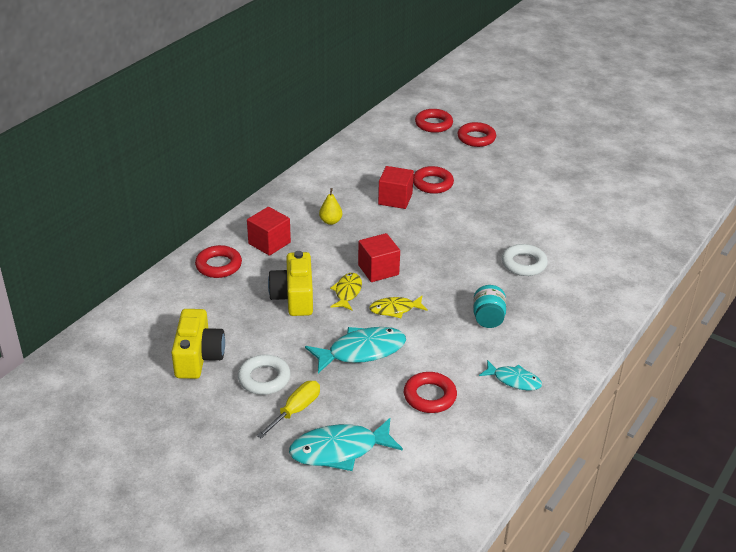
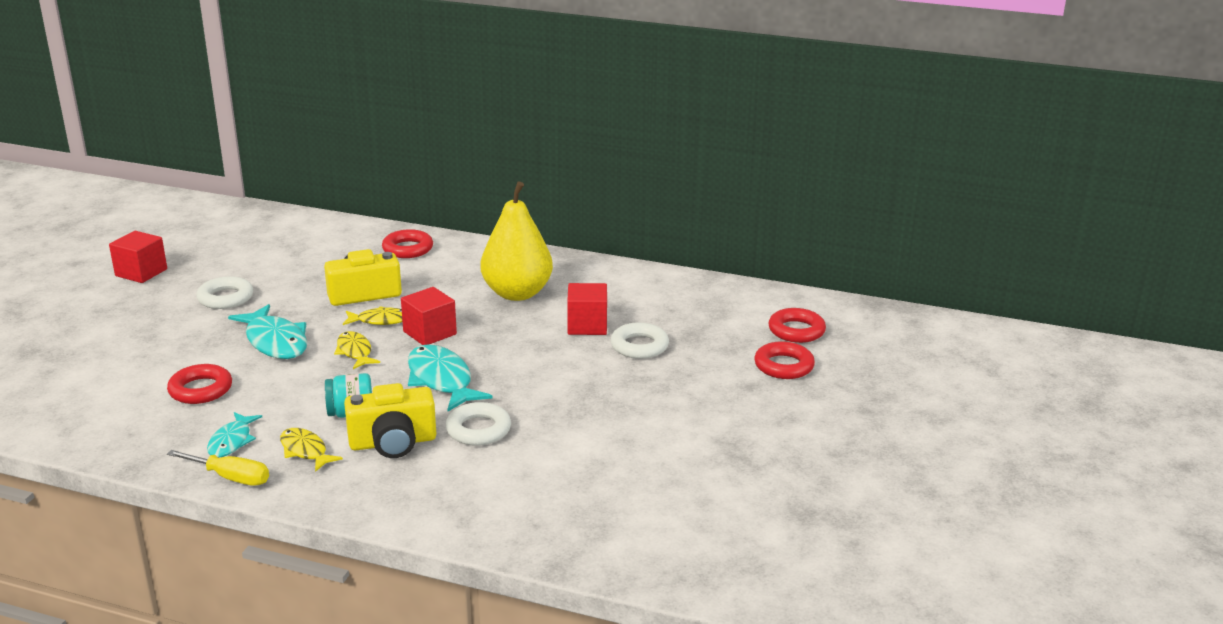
camera: 75 degrees right, 10 degrees down
yellow camera [171,309,225,379] -> yellow camera moved to [344,383,436,458]
red cube [247,207,291,256] -> red cube moved to [109,231,167,283]
yellow screwdriver [257,381,320,439] -> yellow screwdriver moved to [167,450,269,486]
turquoise fish [289,418,403,471] -> turquoise fish moved to [408,344,493,411]
yellow pear [319,188,342,225] -> yellow pear [481,181,553,301], size x2.48
red ring [413,166,454,194] -> white ring [610,322,669,359]
none -> yellow fish [280,428,343,472]

